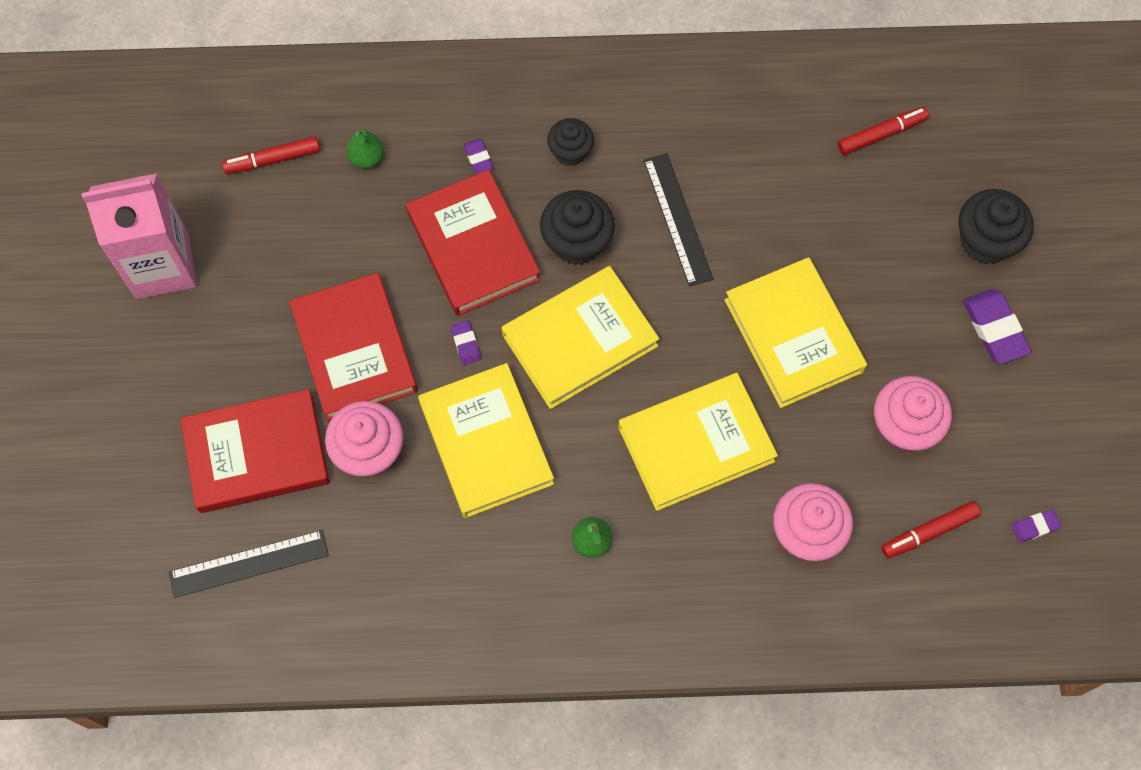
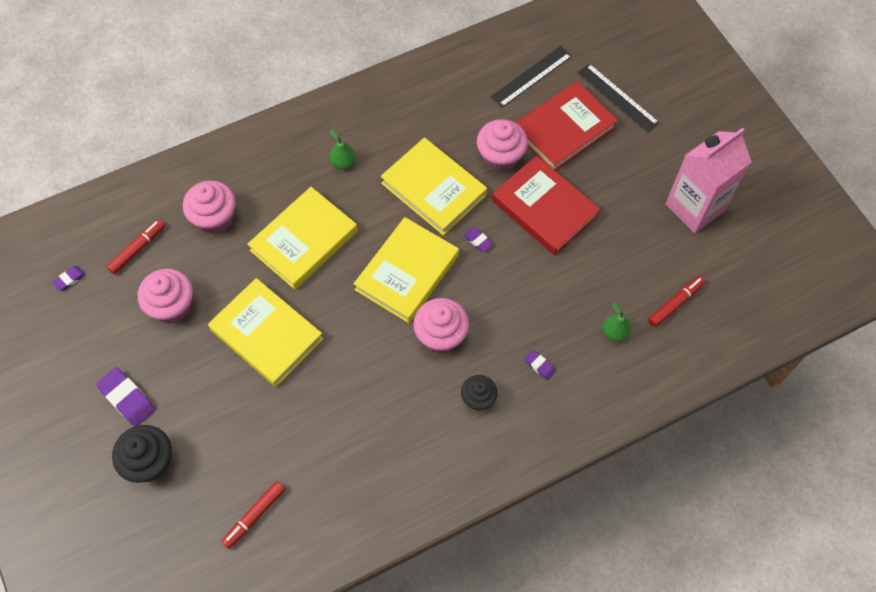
camera: 155 degrees right, 5 degrees down
red book [406,170,541,316] -> none
black cupcake [540,190,615,265] -> pink cupcake [413,298,469,353]
black ruler [644,153,714,286] -> black ruler moved to [578,64,660,132]

